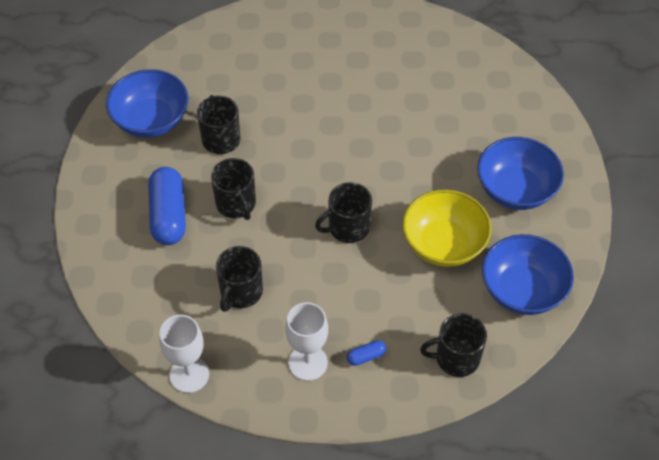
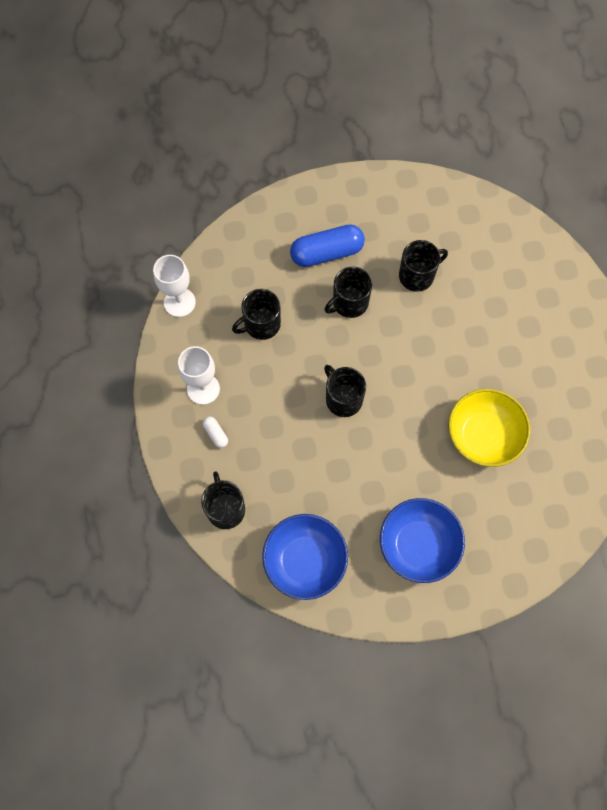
camera: 80 degrees right, 15 degrees up
blue bowl [106,69,189,138] -> none
black mug [216,246,263,312] -> black mug turned 45 degrees counterclockwise [232,289,281,340]
blue capsule [347,340,386,366] -> white capsule [203,416,228,448]
yellow bowl [402,189,492,267] -> yellow bowl moved to [448,389,530,467]

